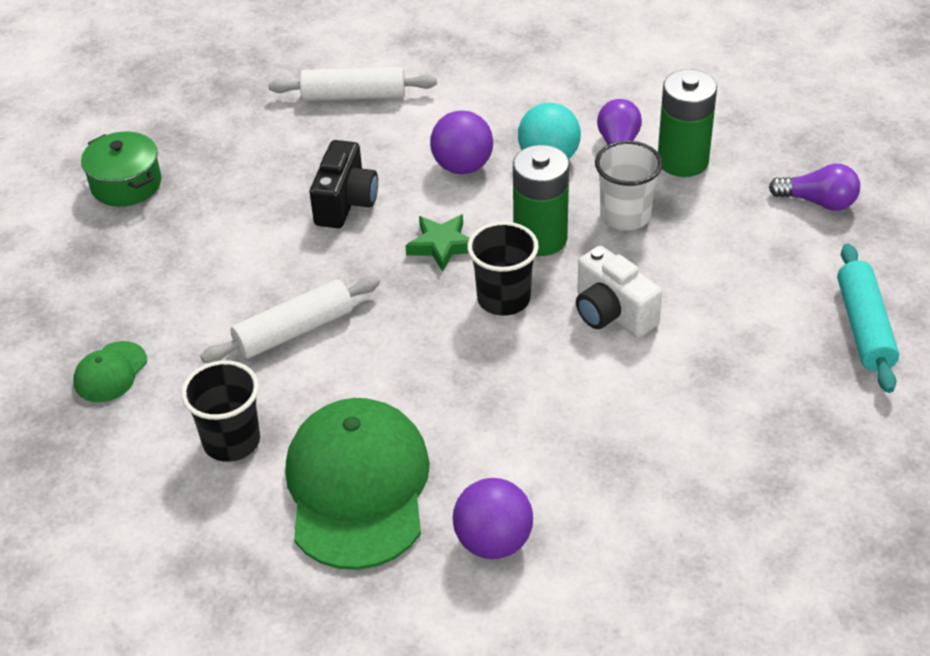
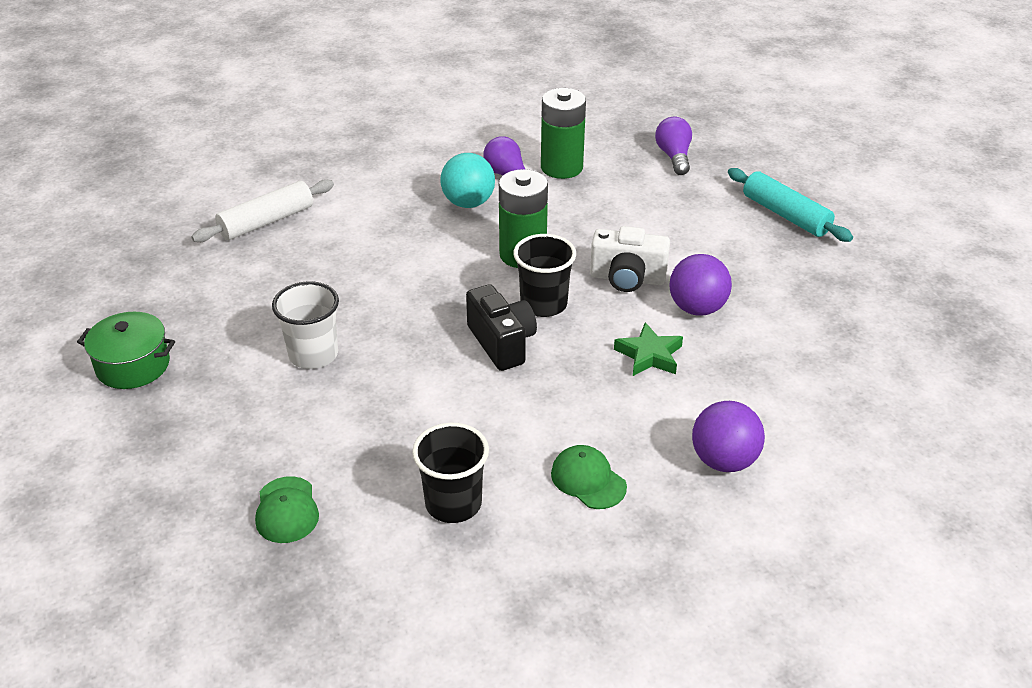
camera: 40 degrees left, 5 degrees down
white rolling pin [200,276,380,363] -> none
green cap [285,398,430,570] -> green cap [551,445,627,509], size x0.45
black camera [310,140,378,228] -> black camera moved to [466,284,537,371]
green star [405,214,470,272] -> green star moved to [614,322,683,376]
purple ball [430,111,493,174] -> purple ball moved to [669,254,732,316]
white cup [595,141,663,230] -> white cup moved to [272,281,339,369]
purple light bulb [769,163,860,211] -> purple light bulb turned 75 degrees counterclockwise [655,117,692,175]

